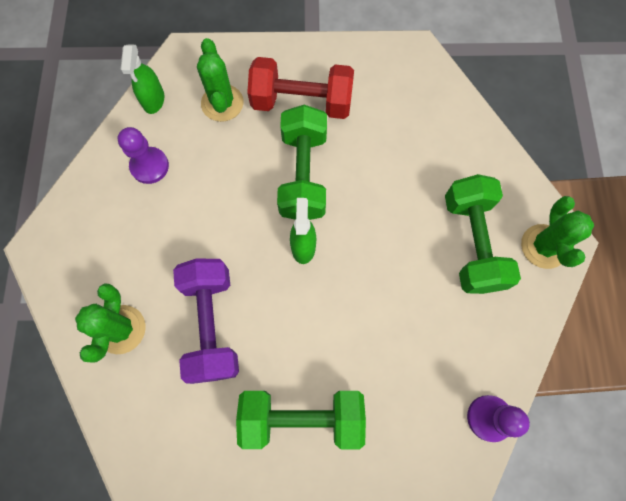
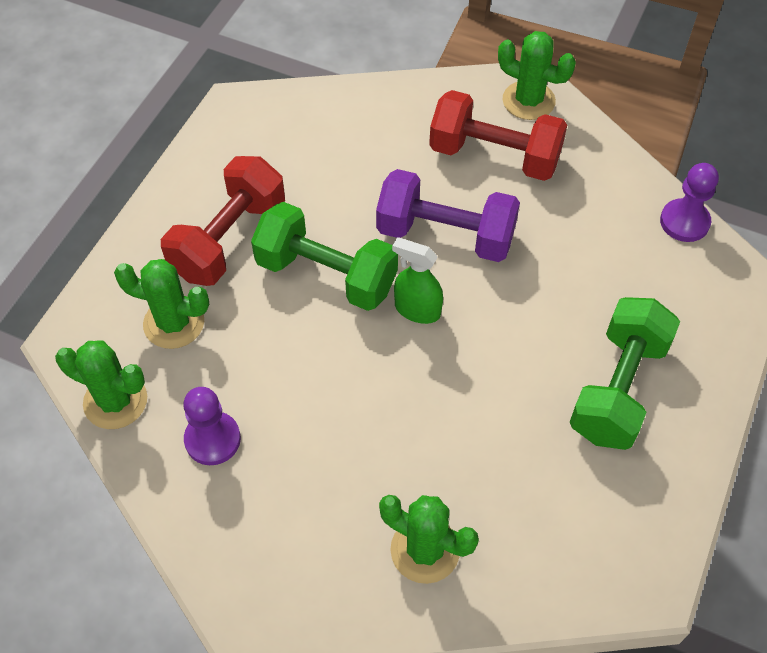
camera: 65 degrees left, 15 degrees down
green spray bottle [121,45,164,114] -> green cactus [55,340,147,429]
purple dumbbell [173,259,239,384] -> purple dumbbell moved to [376,169,520,262]
green dumbbell [445,174,521,294] -> red dumbbell [429,90,567,181]

